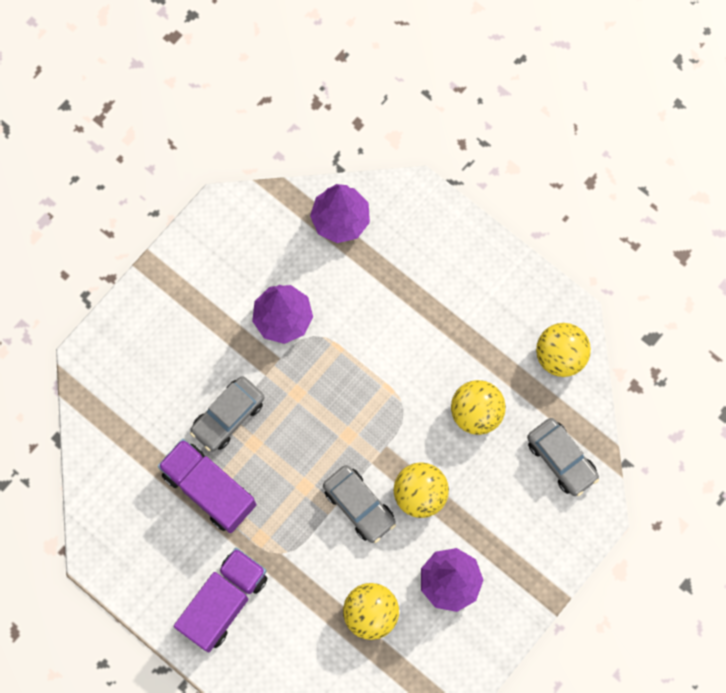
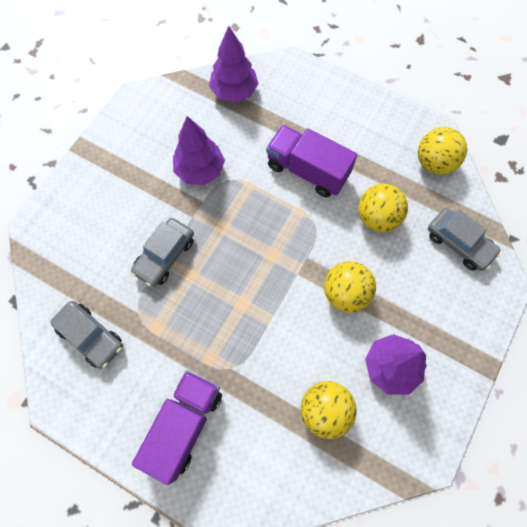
camera: 10 degrees left, 5 degrees down
purple truck [158,439,256,533] -> purple truck moved to [266,125,357,198]
grey car [323,465,396,543] -> grey car moved to [50,301,123,369]

